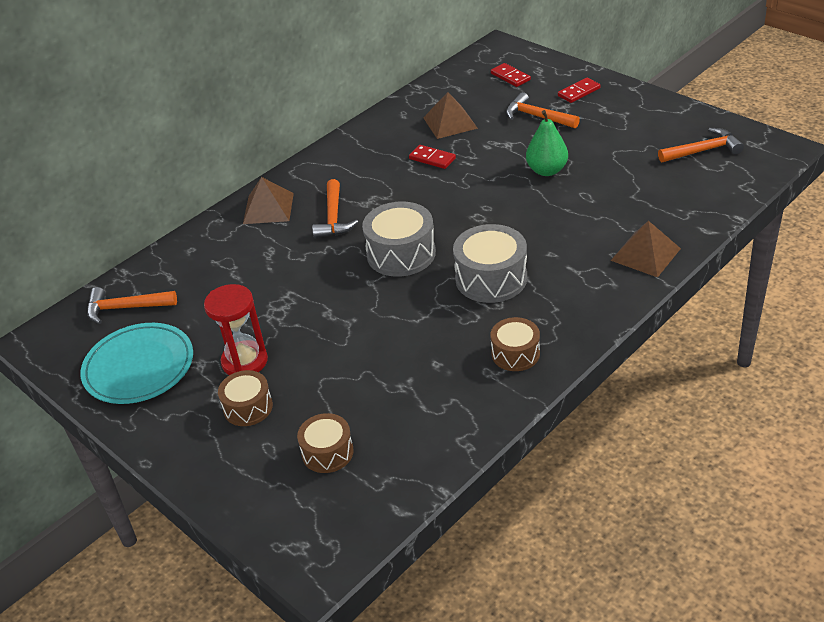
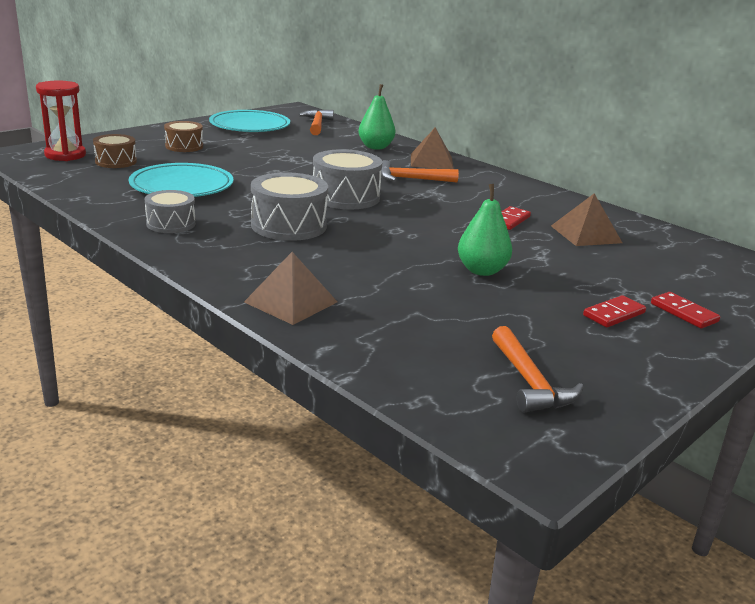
camera: 85 degrees right, 15 degrees down
red hourglass [204,284,268,375] -> red hourglass moved to [36,81,86,161]
red domino [491,63,531,87] -> red domino moved to [583,295,646,327]
brown drum [491,317,540,371] -> grey drum [144,190,196,233]
orange hammer [506,92,580,129] -> none
none -> turquoise plate [129,163,233,197]
none -> green pear [358,84,395,150]

